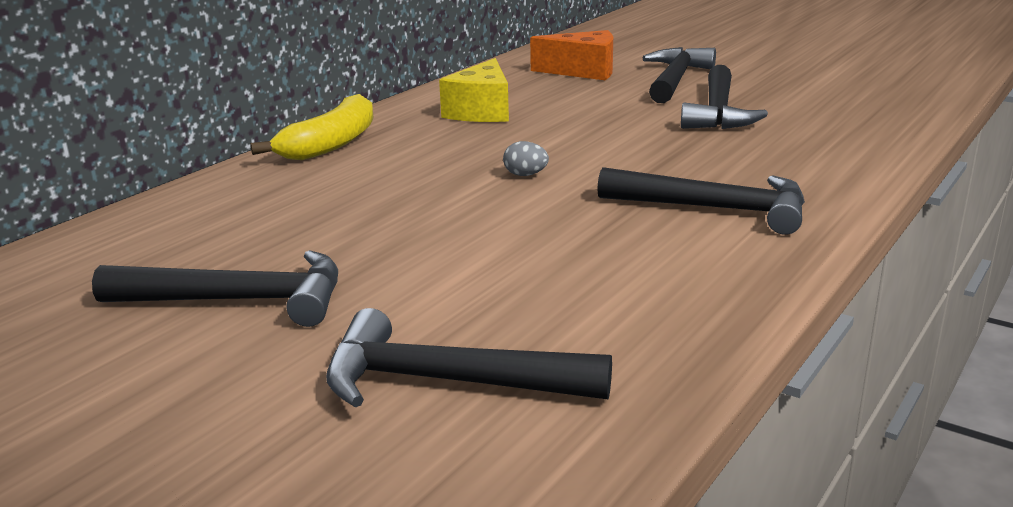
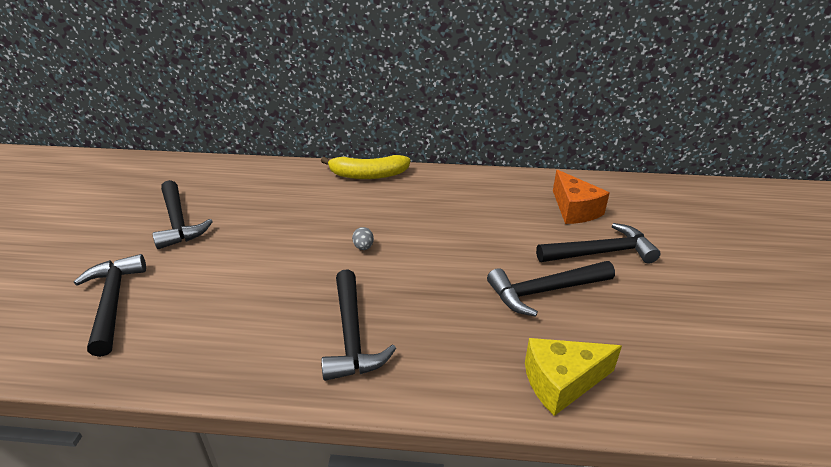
camera: 60 degrees right, 10 degrees up
yellow cheese [439,58,509,122] -> yellow cheese moved to [525,338,622,416]

